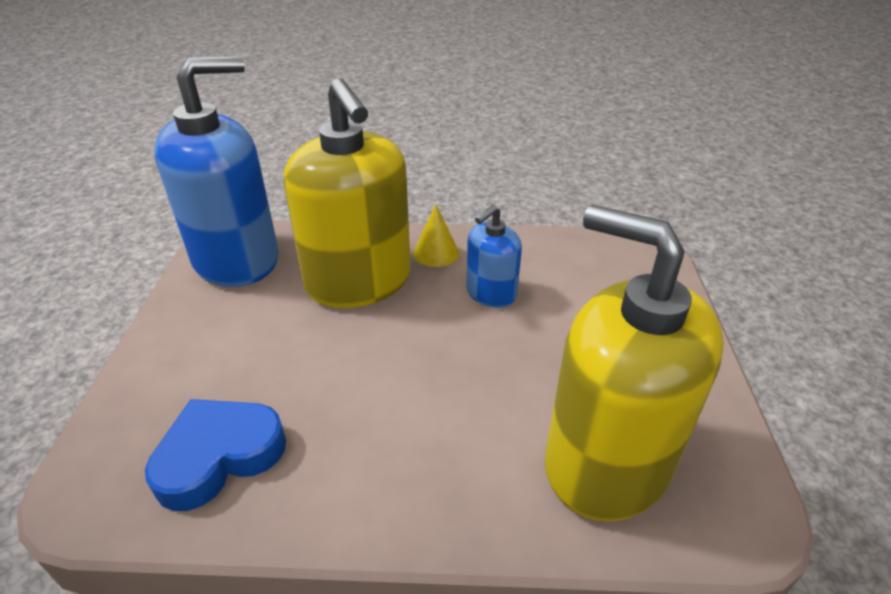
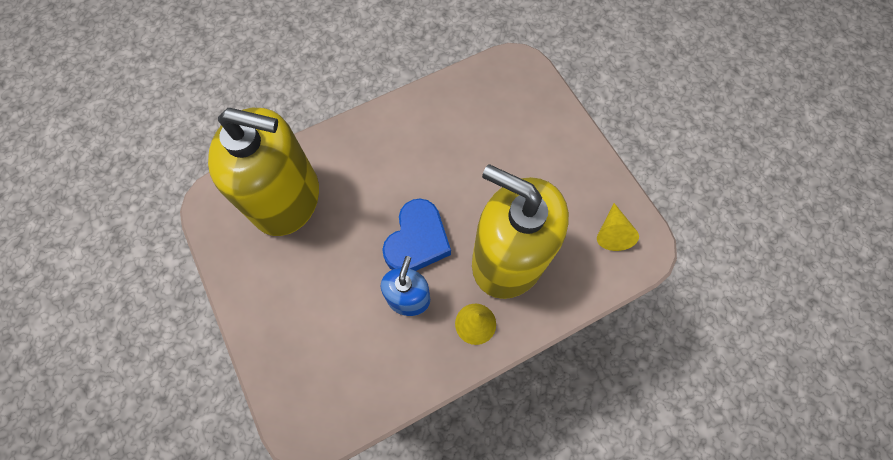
camera: 150 degrees right, 30 degrees up
blue heart [145,399,286,511] -> blue heart moved to [382,199,451,271]
blue soap dispenser [154,56,279,287] -> yellow cone [597,203,639,251]

